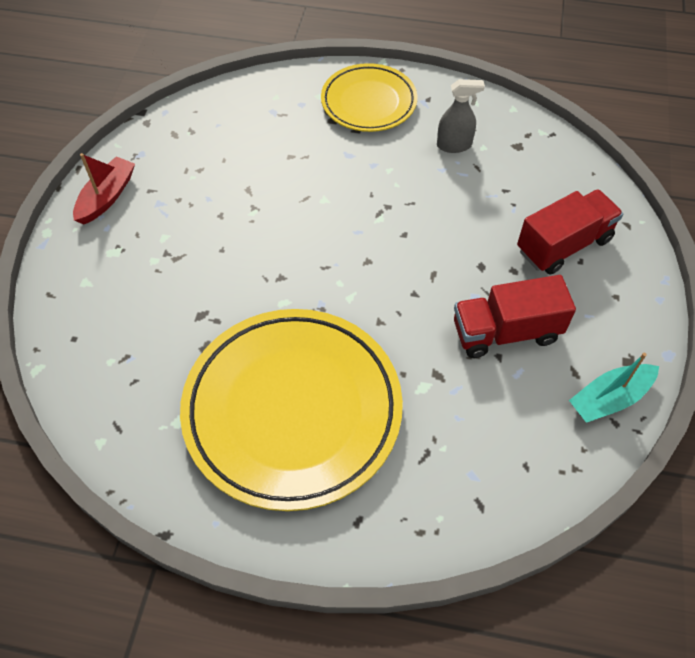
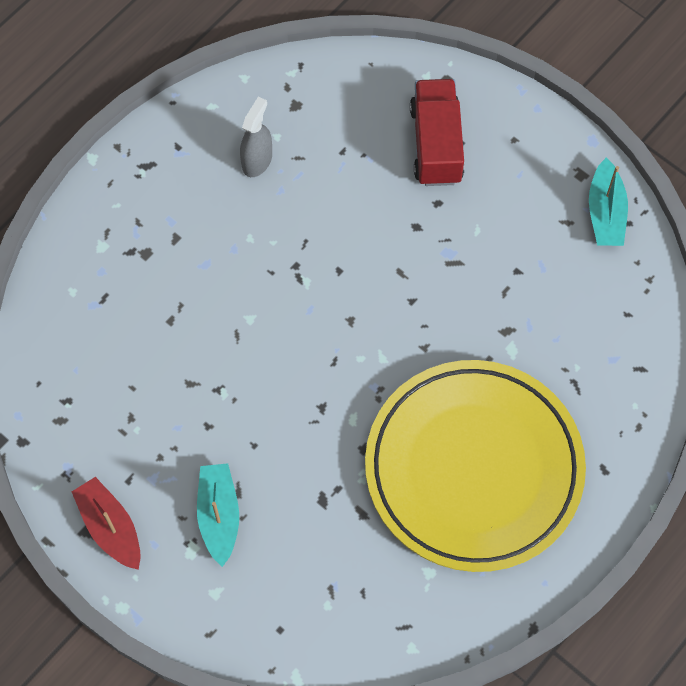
camera: 60 degrees left, 10 degrees up
yellow plate [321,63,417,132] -> none
red truck [454,275,576,358] -> none
none -> turquoise boat [197,463,239,567]

